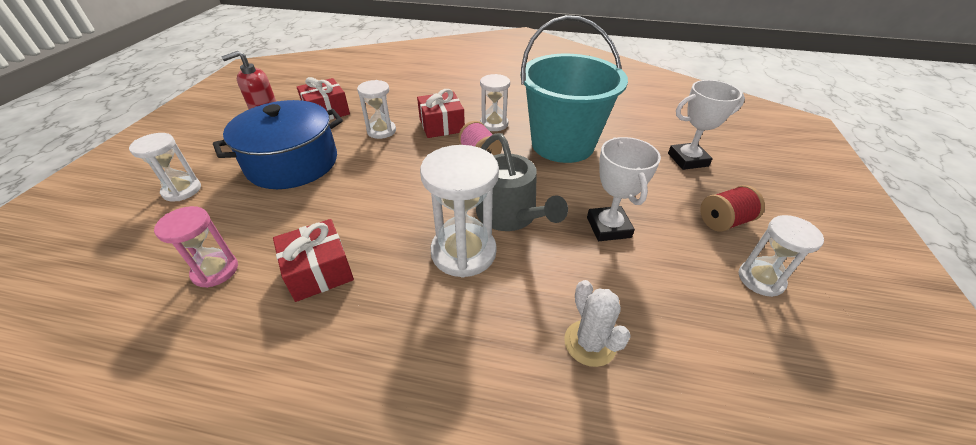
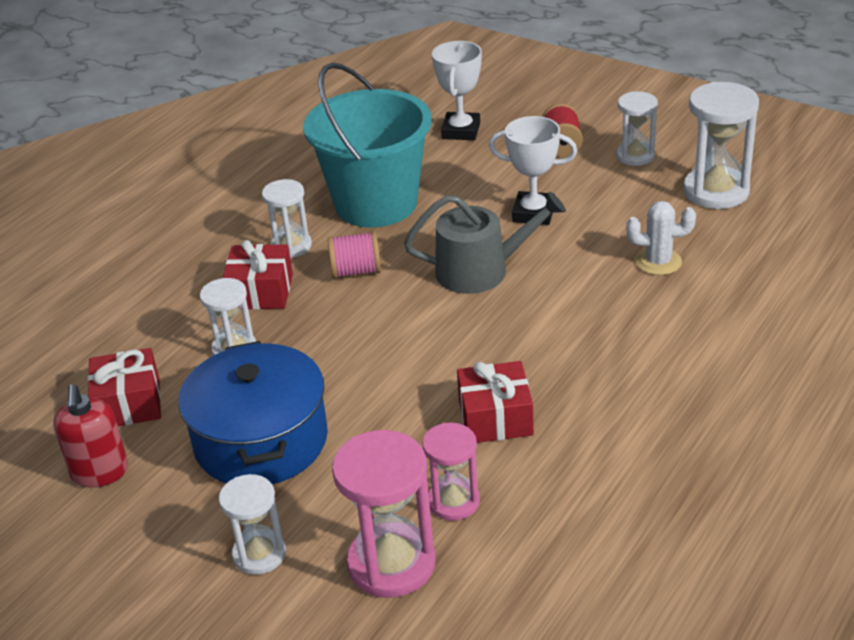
camera: 65 degrees left, 5 degrees down
white hourglass [420,145,499,278] -> white hourglass moved to [683,82,759,209]
none -> pink hourglass [332,430,436,598]

